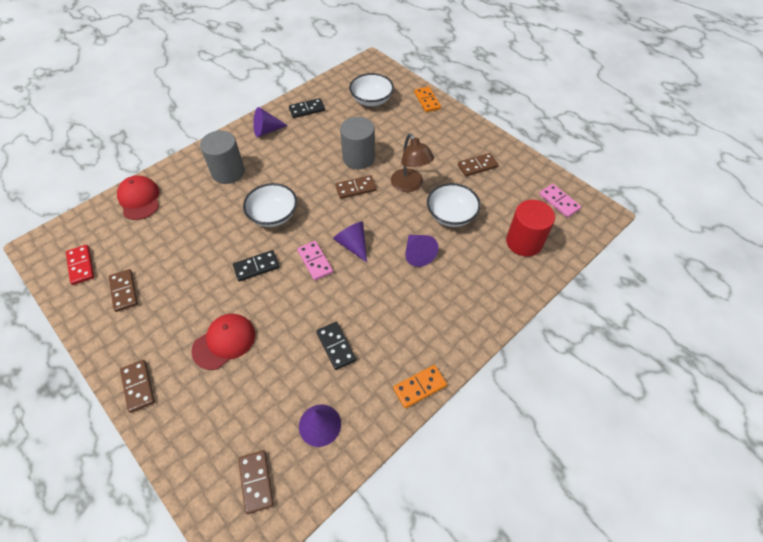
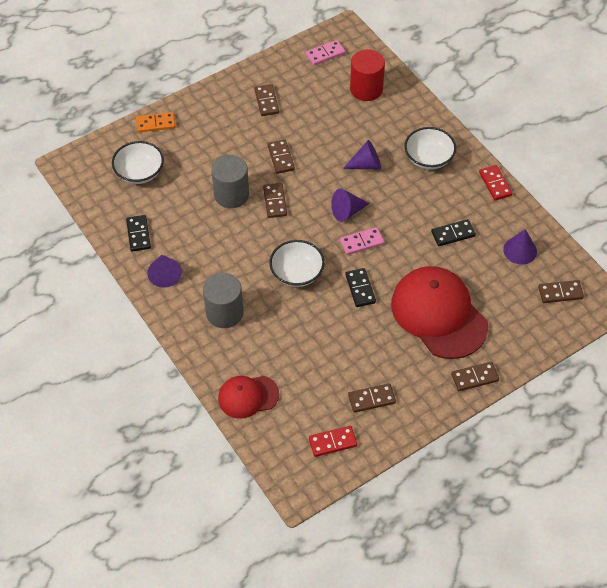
camera: 80 degrees left, 0 degrees up
red cap [191,314,255,370] -> red cap [391,266,488,359], size x1.84
brown lamp [391,133,434,192] -> brown domino [267,139,295,174]
orange domino [393,365,447,408] -> red domino [479,165,512,200]
white bowl [427,183,481,227] -> white bowl moved to [405,127,456,170]

